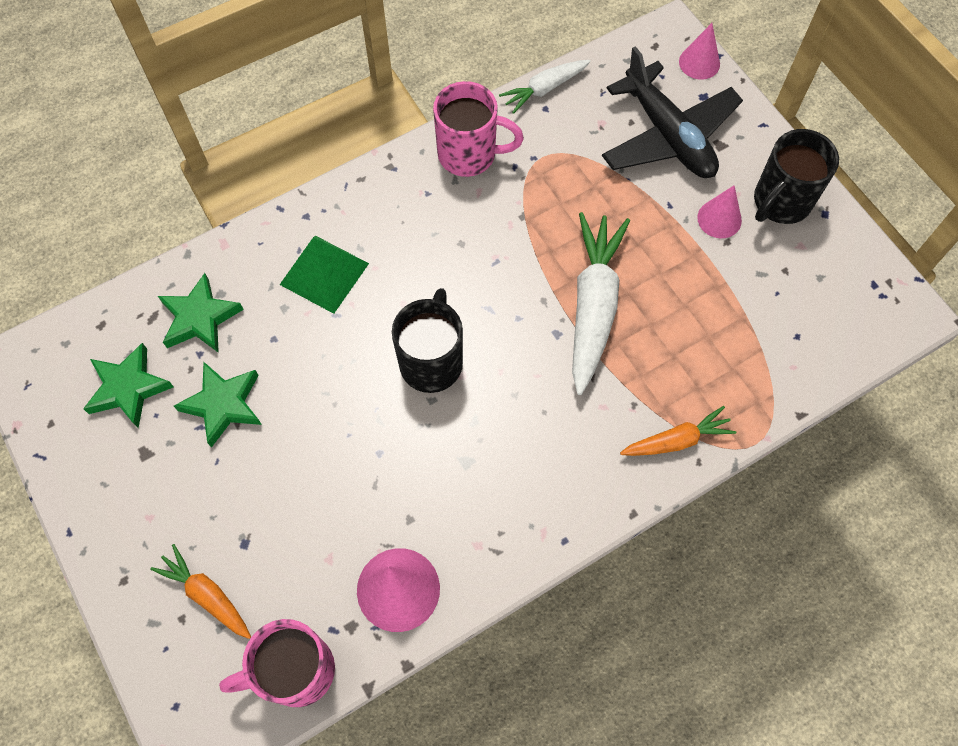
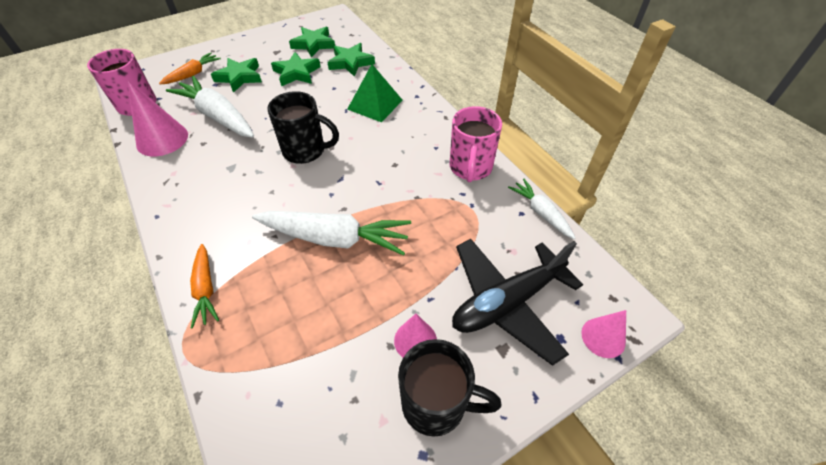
camera: 90 degrees right, 15 degrees down
black mug [754,129,839,224] -> black mug turned 150 degrees clockwise [398,339,501,436]
none -> white carrot [166,76,254,138]
none -> green star [211,58,262,93]

